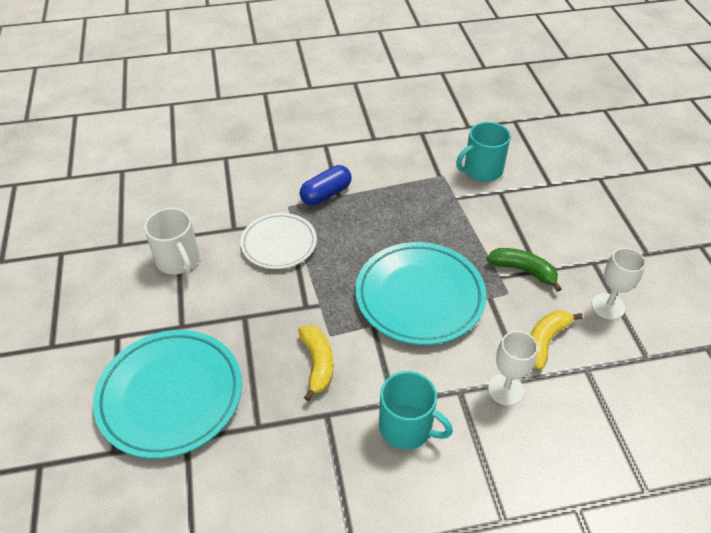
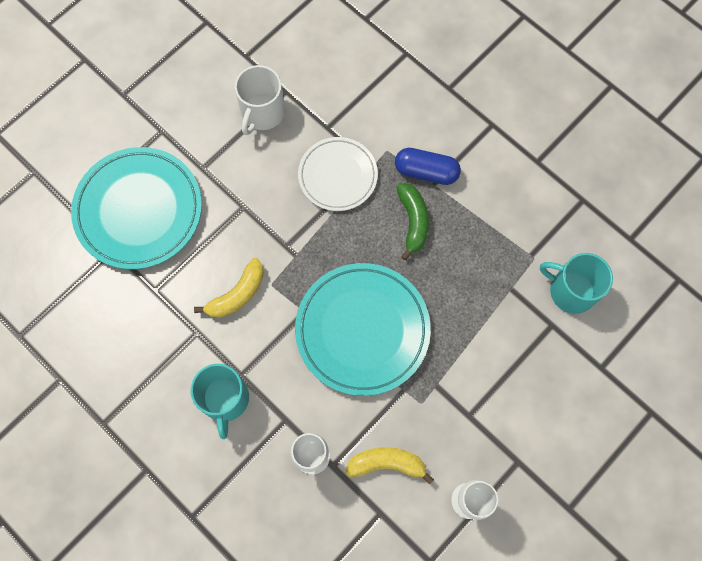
camera: 55 degrees right, 25 degrees up
green banana [487,248,562,292] -> green banana moved to [396,183,429,260]

